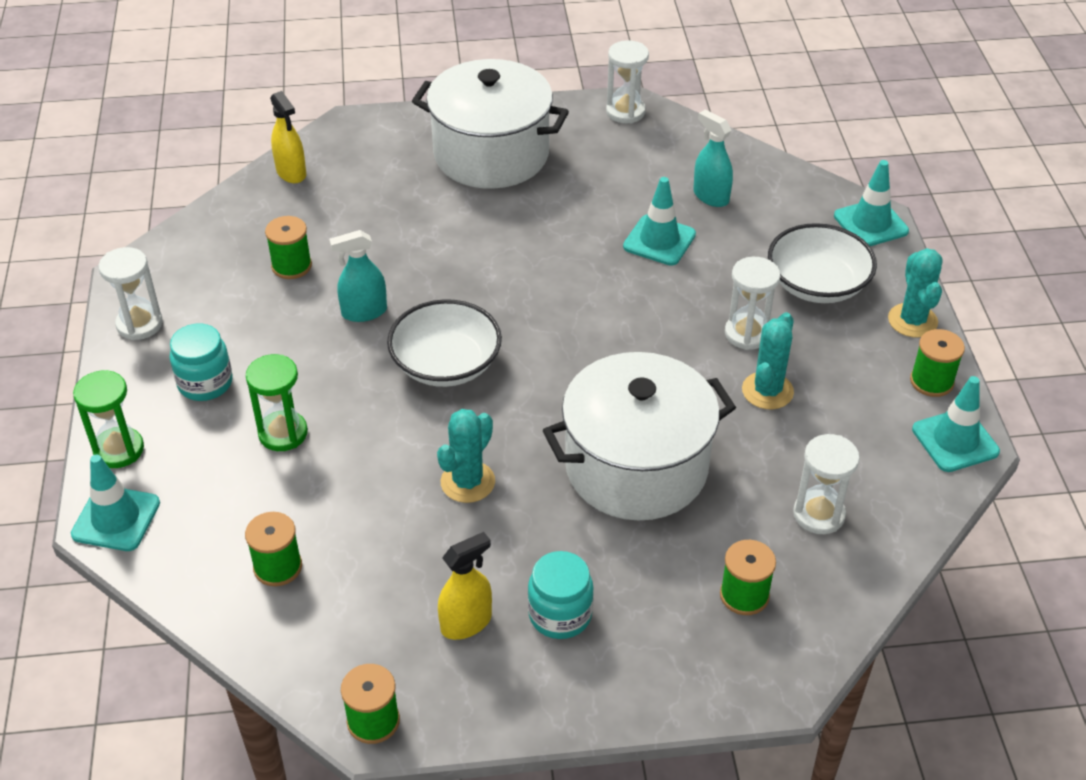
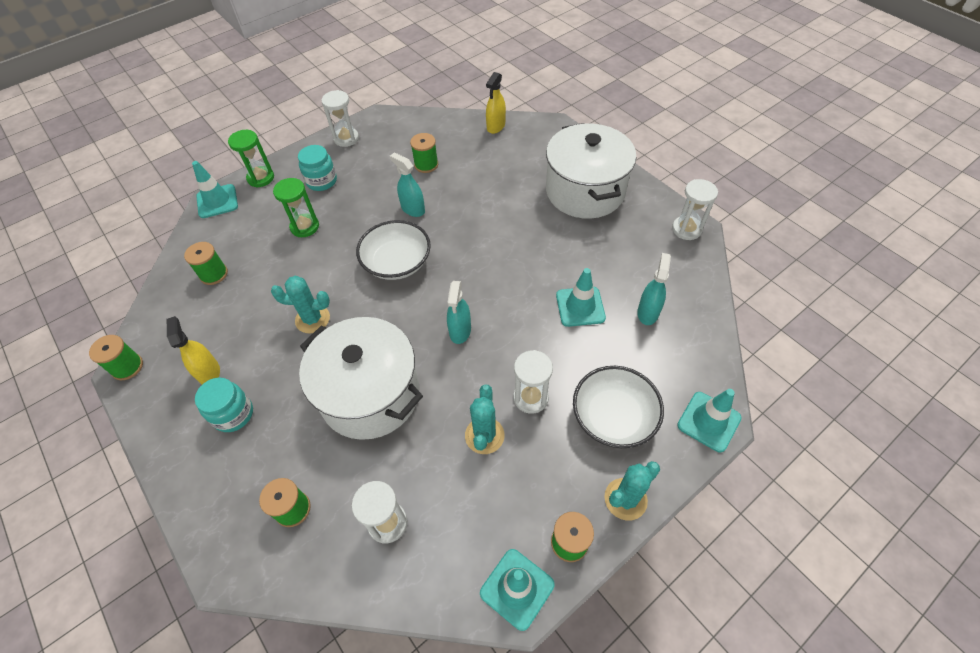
camera: 60 degrees right, 10 degrees up
yellow spray bottle [438,532,492,640] -> yellow spray bottle turned 135 degrees counterclockwise [167,316,220,384]
turquoise cactus [742,312,794,409] -> turquoise cactus turned 75 degrees counterclockwise [465,385,505,454]
none -> turquoise spray bottle [447,281,471,344]

